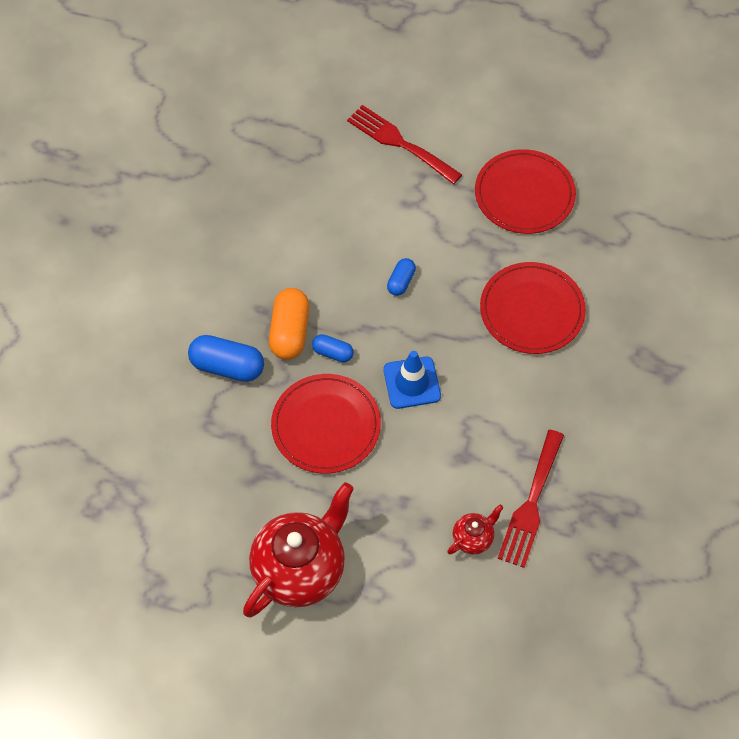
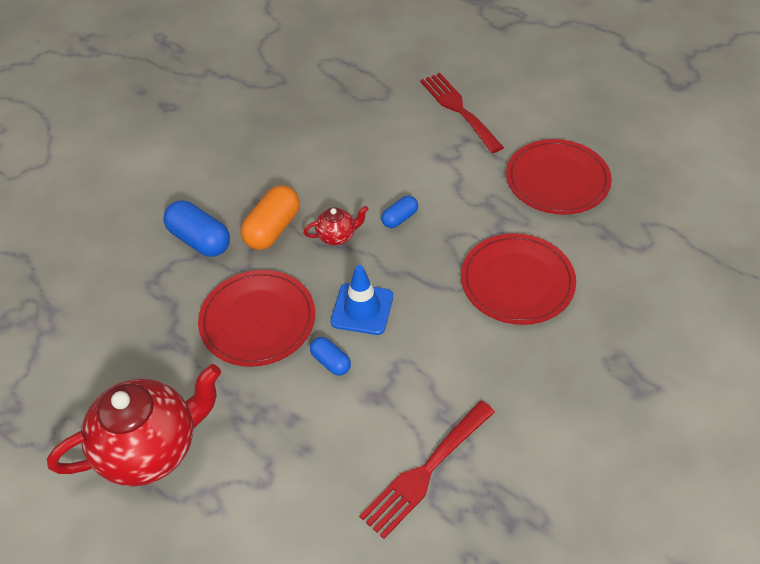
camera: 25 degrees right, 10 degrees down
blue capsule [312,334,354,362] -> blue capsule moved to [310,337,351,376]
red teapot [447,505,503,554] -> red teapot moved to [303,206,368,245]

